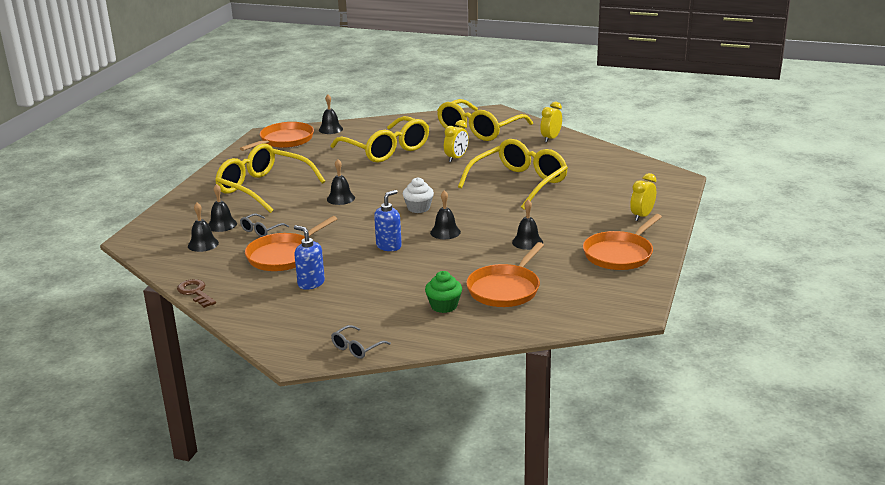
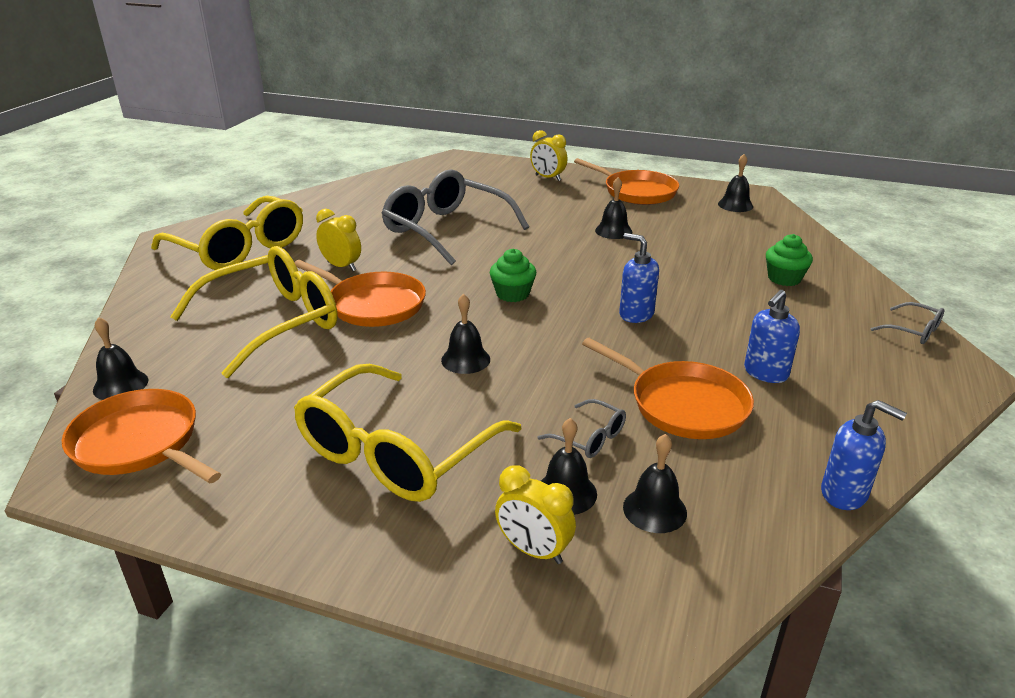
camera: 90 degrees left, 5 degrees up
brown key [177,279,216,308] -> blue soap dispenser [821,400,907,510]
white cupcake [403,177,434,213] -> green cupcake [490,248,536,302]
black bell [430,190,461,239] -> black bell moved to [718,154,753,212]
yellow glasses [458,139,568,209] -> grey glasses [382,169,529,265]
orange pan [466,242,544,307] -> orange pan moved to [294,260,426,327]
yellow clock [540,102,562,142] -> yellow clock moved to [495,465,576,564]

